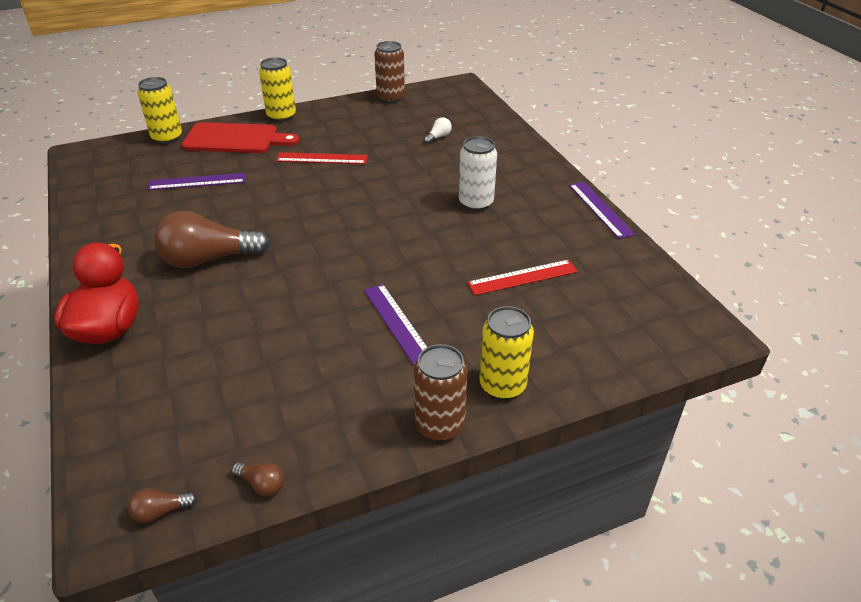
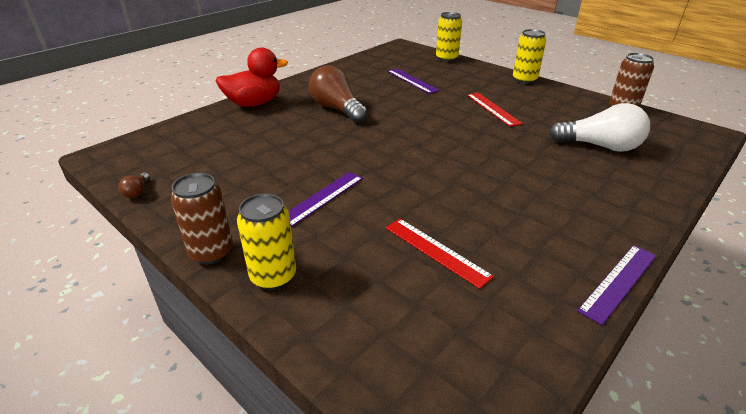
camera: 65 degrees right, 5 degrees down
brown light bulb [128,488,198,523] -> none
red cutting board [181,122,299,153] -> none
white light bulb [424,117,452,144] -> white light bulb [549,103,650,152], size x2.41
white can [459,136,497,211] -> none

